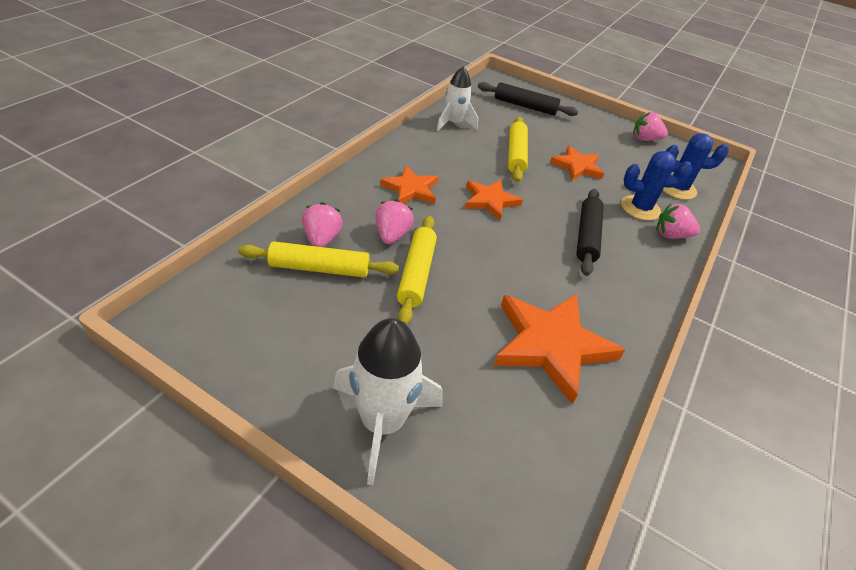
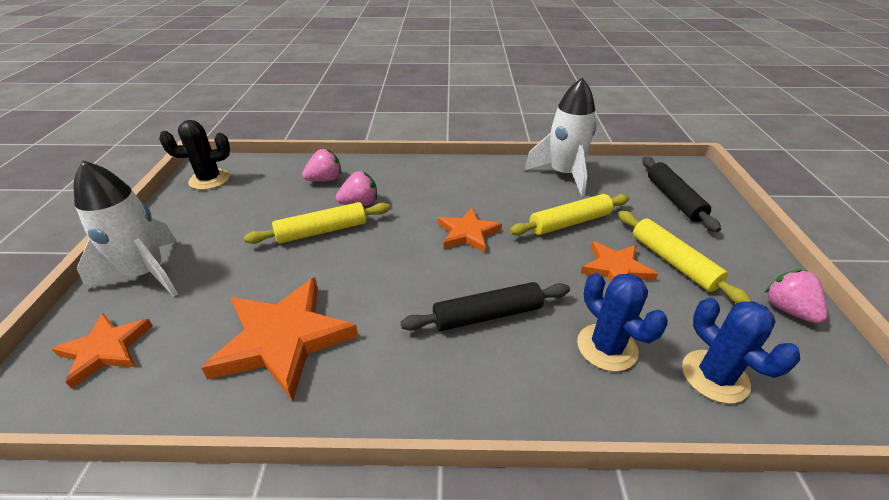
camera: 65 degrees right, 5 degrees down
yellow rolling pin [238,241,399,278] -> yellow rolling pin moved to [618,211,751,303]
orange star [380,165,438,204] -> orange star moved to [52,313,153,389]
white rocket [436,66,478,131] -> white rocket [524,78,596,196], size x1.51
pink strawberry [656,203,700,239] -> none
none -> black cactus [159,120,230,190]

